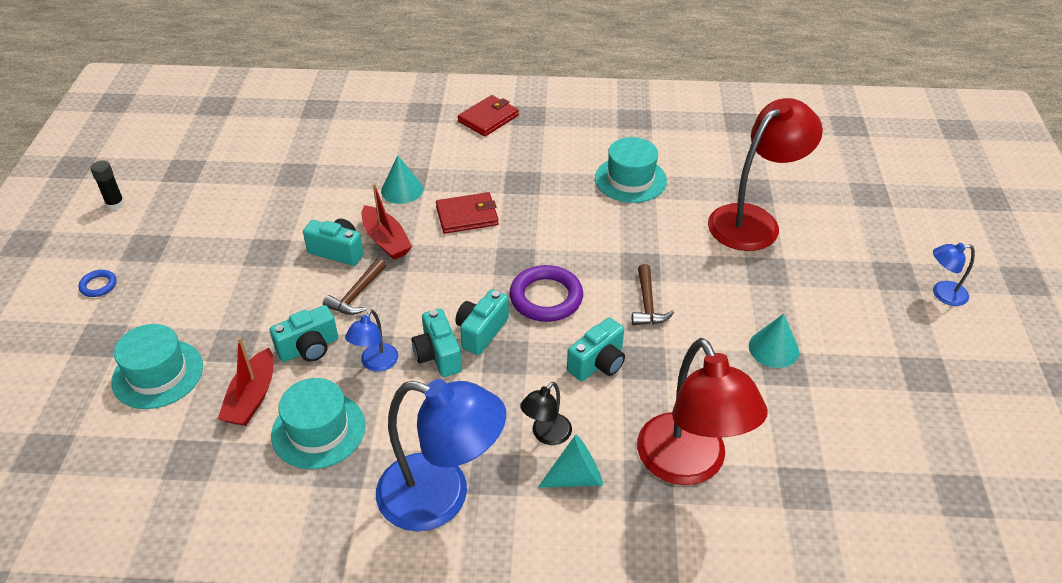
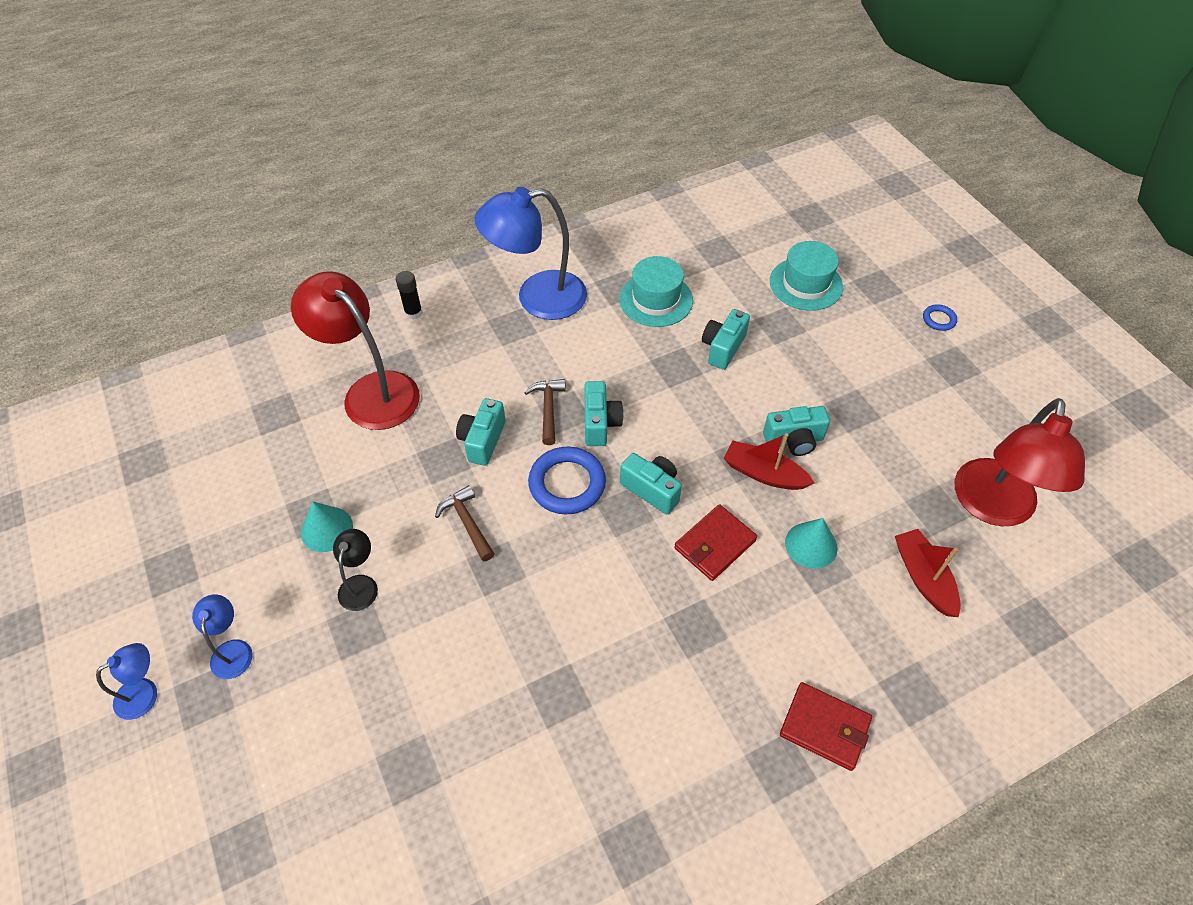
camera: 150 degrees right, 10 degrees up
black glue stick [90,160,125,210] -> black glue stick moved to [395,271,423,320]
red boat [218,337,273,426] -> red boat moved to [895,529,961,617]
brown hammer [323,258,386,315] -> brown hammer moved to [524,379,566,445]
blue lamp [345,310,398,371] -> blue lamp moved to [192,595,253,679]
turquoise camera [412,308,462,377] -> turquoise camera moved to [620,453,682,514]
red wallet [458,95,519,136] -> red wallet turned 75 degrees counterclockwise [780,682,872,771]
purple ring [509,265,583,322] -> blue ring [528,447,606,515]
black lamp [520,382,572,445] -> black lamp moved to [333,529,378,611]
turquoise cone [538,434,603,488] -> none
turquoise hat [595,137,667,203] -> none
red lamp [708,98,823,251] -> red lamp moved to [955,398,1085,526]

